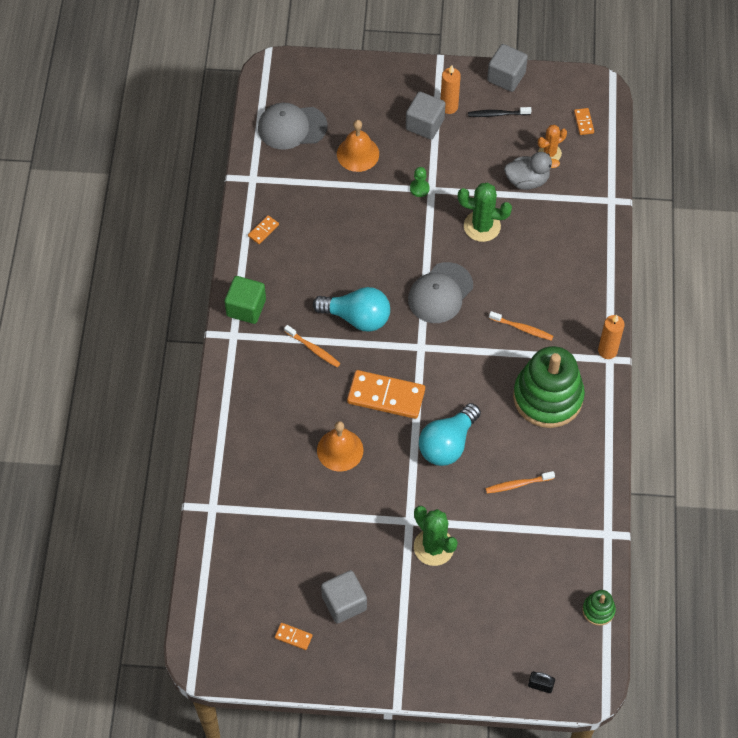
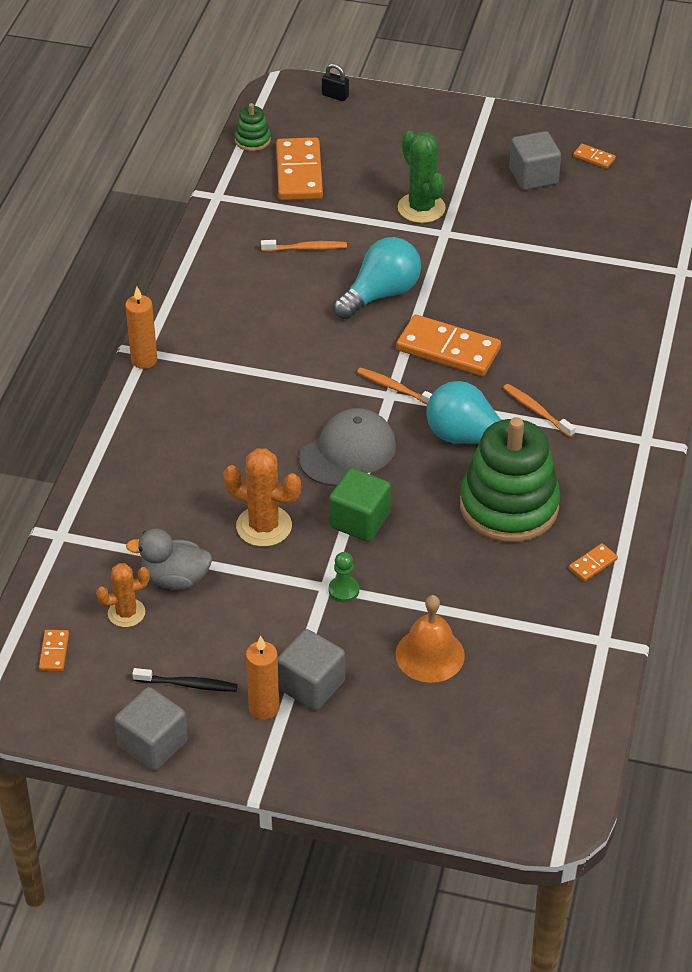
camera: 170 degrees left, 15 degrees down
green cube [224,276,266,324] -> green cube moved to [329,468,391,542]
grey cap [258,103,328,149] -> none
orange bell [317,421,363,472] -> none
green cactus [458,182,512,242] -> orange cactus [223,448,301,547]
orange toothbrush [489,311,553,341] -> orange toothbrush moved to [357,367,432,405]
green stacking toy [513,346,585,428] -> green stacking toy moved to [460,417,560,542]
none -> orange domino [276,138,323,200]

